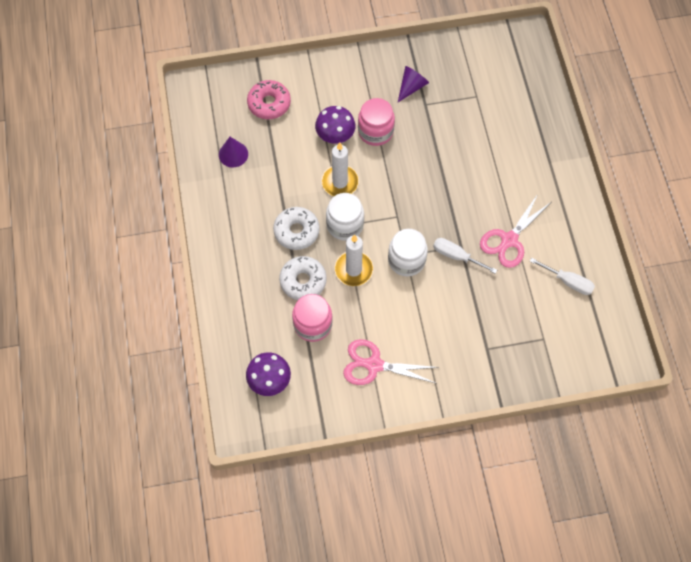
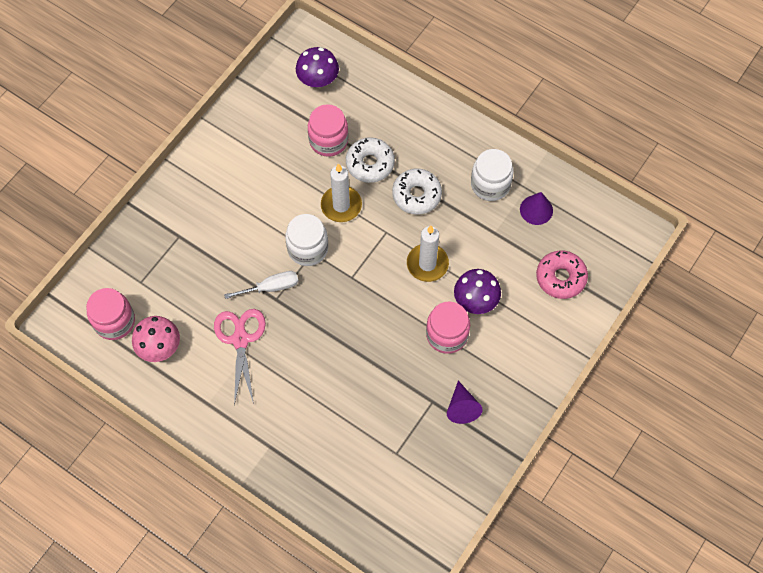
camera: 135 degrees right, 0 degrees up
white jar [326,193,364,241] -> white jar moved to [471,149,513,201]
pink scissors [343,339,439,385] -> none
white screwdriver [530,258,595,295] -> pink mushroom [132,316,180,362]
none -> pink jar [86,288,135,340]

